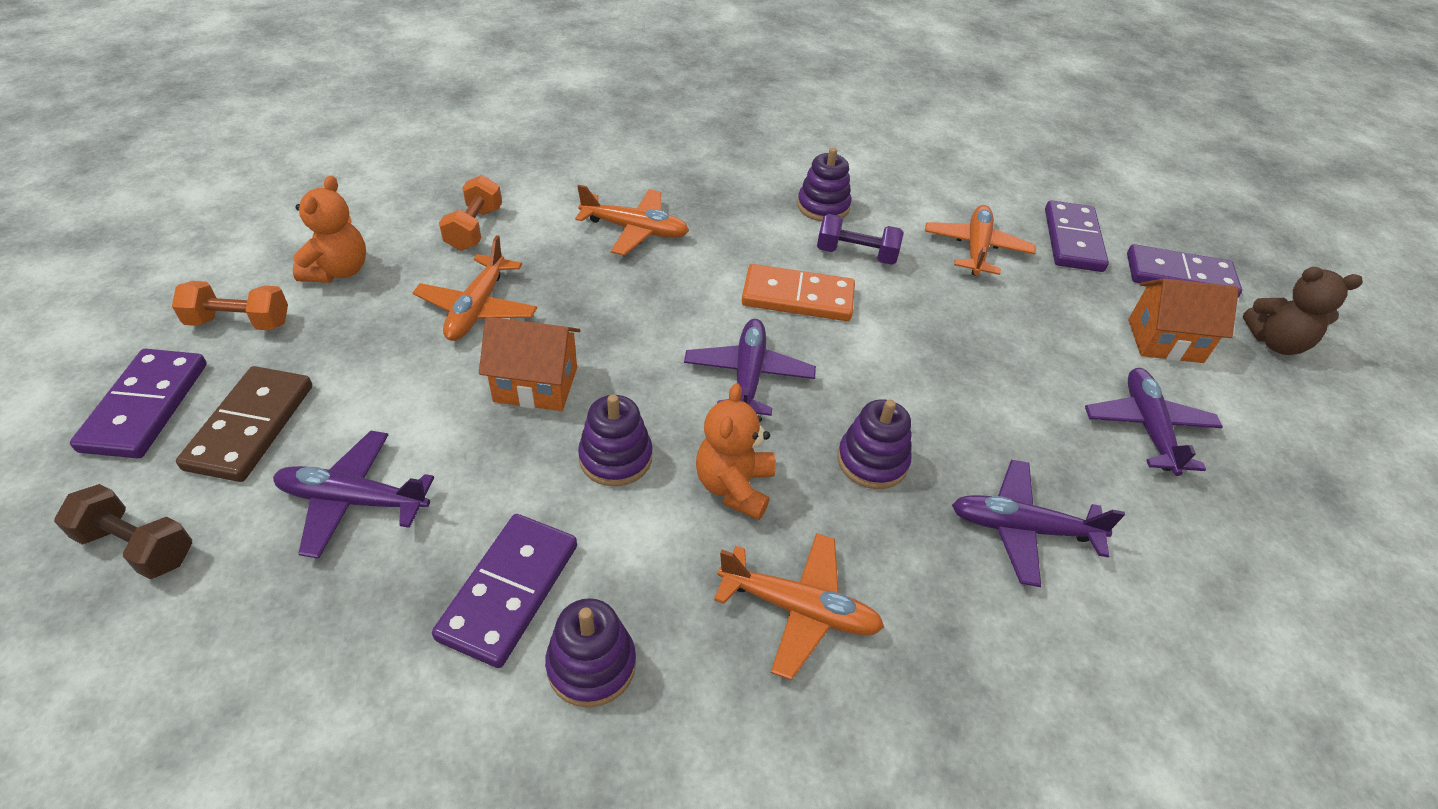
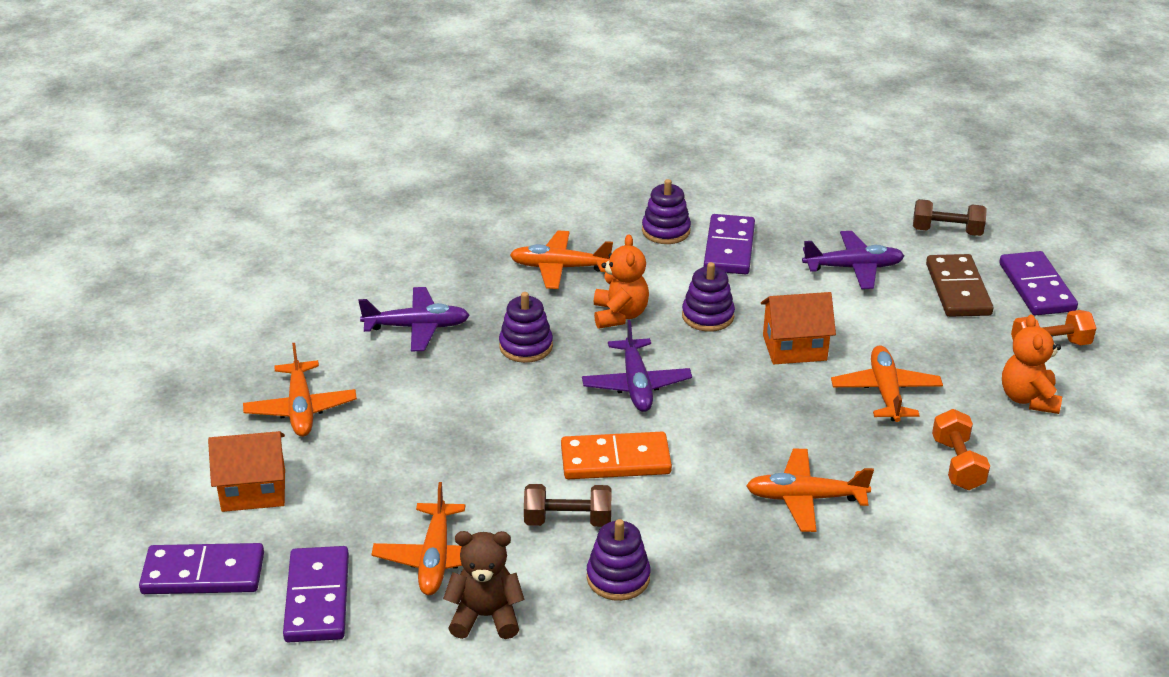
camera: 170 degrees right, 10 degrees down
purple dumbbell [817,214,904,265] -> brown dumbbell [524,484,612,527]
purple plane [1085,368,1223,476] -> orange plane [243,343,357,437]
brown teddy bear [1243,267,1363,355] -> brown teddy bear moved to [443,531,525,639]

